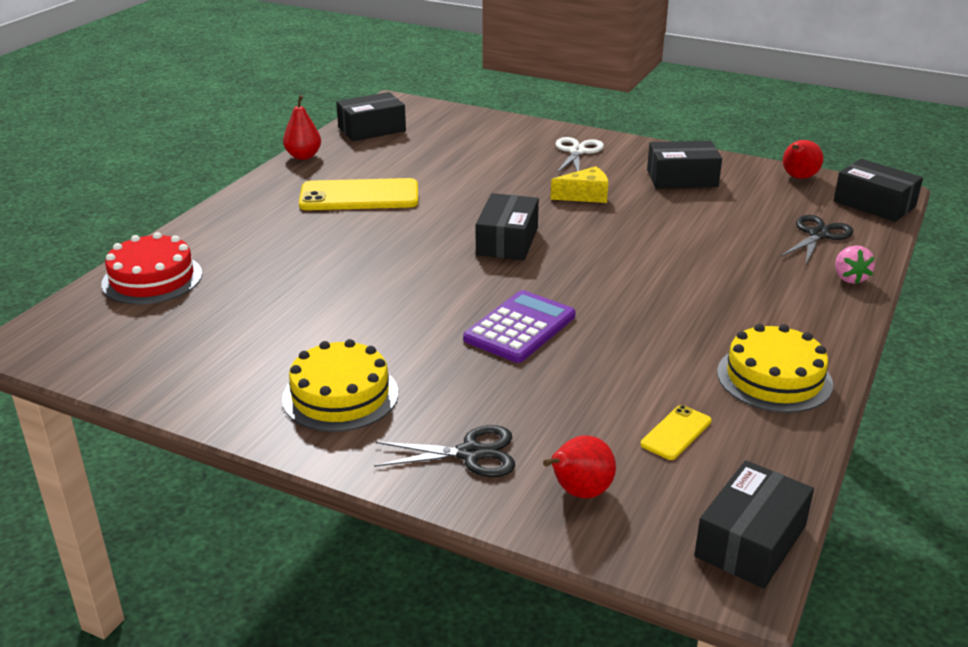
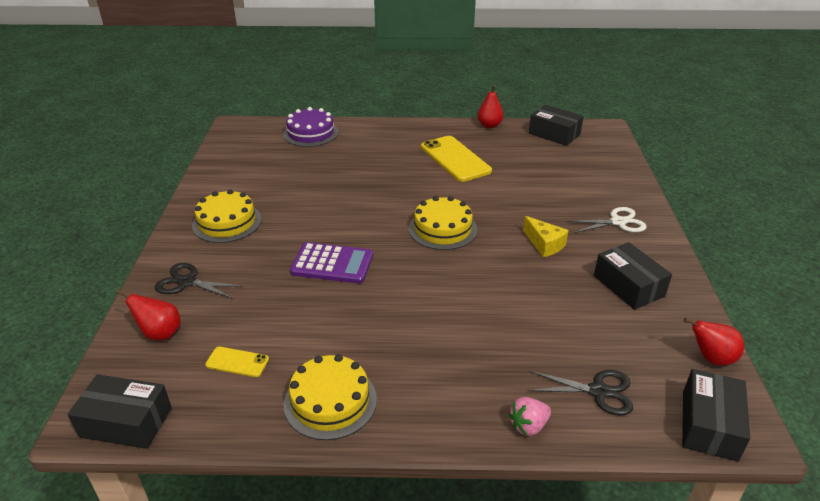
camera: 65 degrees right, 5 degrees up
red cake [101,232,202,304] -> purple cake [283,107,339,147]
black scissors [374,425,515,477] -> black scissors turned 135 degrees clockwise [155,263,244,299]
black box [476,193,539,261] -> yellow cake [409,196,477,250]

